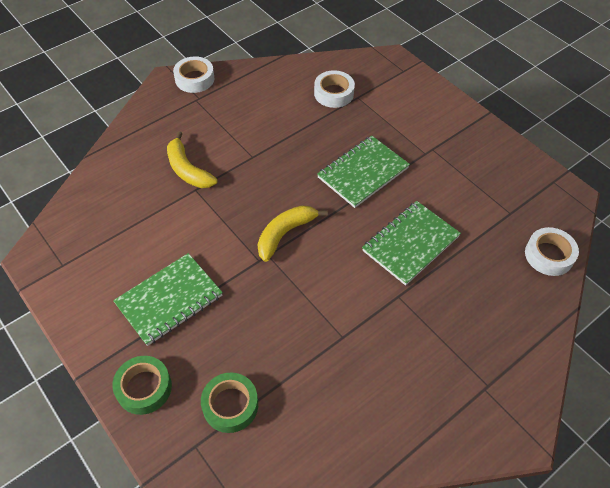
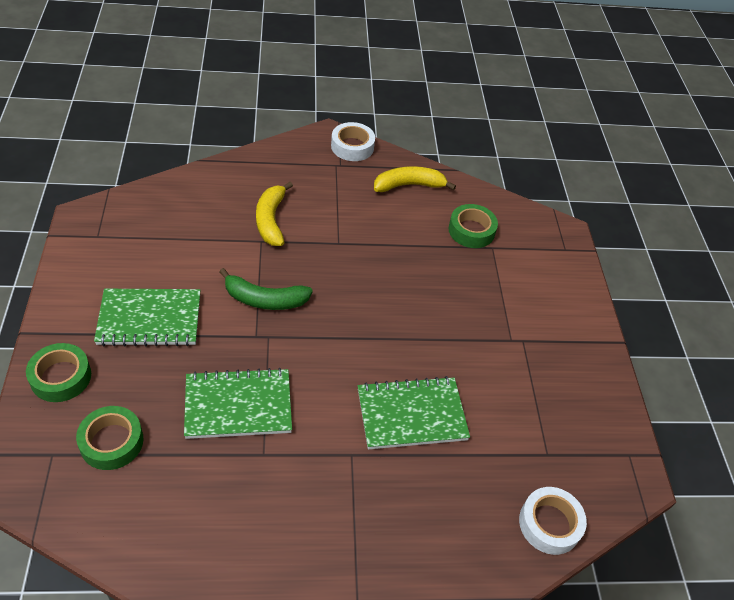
camera: 30 degrees right, 5 degrees down
yellow banana [257,205,328,262] -> yellow banana moved to [374,166,456,192]
white tape [314,70,355,108] -> green tape [448,204,498,248]
green notebook [317,136,410,208] -> green notebook moved to [184,368,292,439]
none -> green banana [219,268,313,310]

